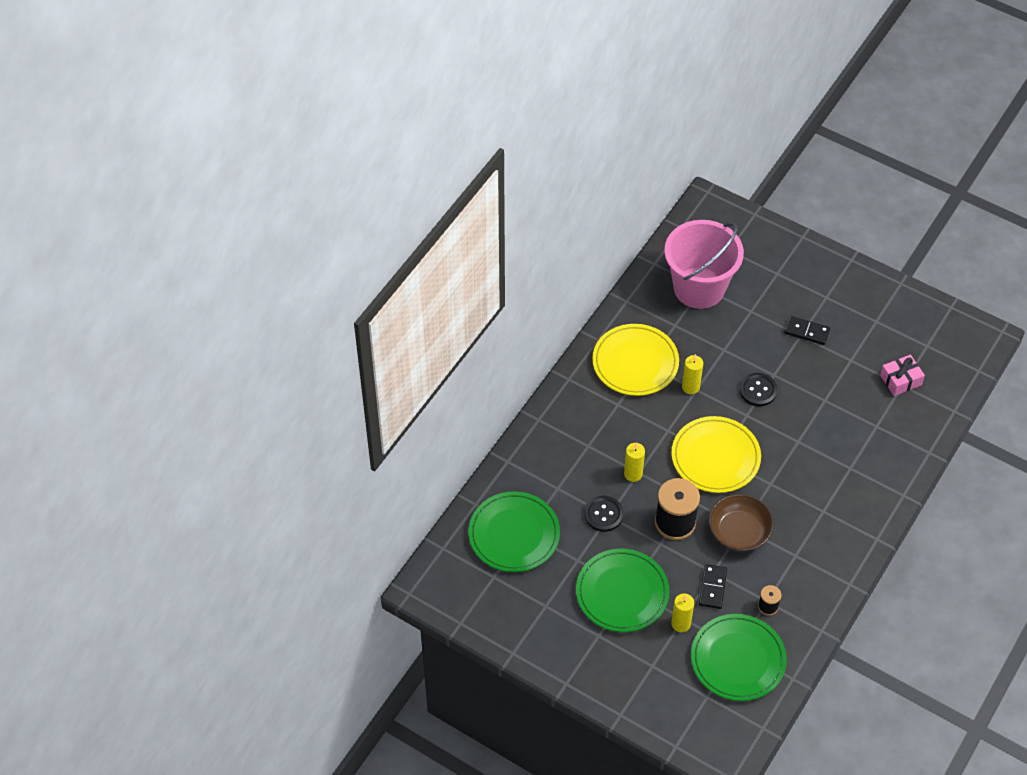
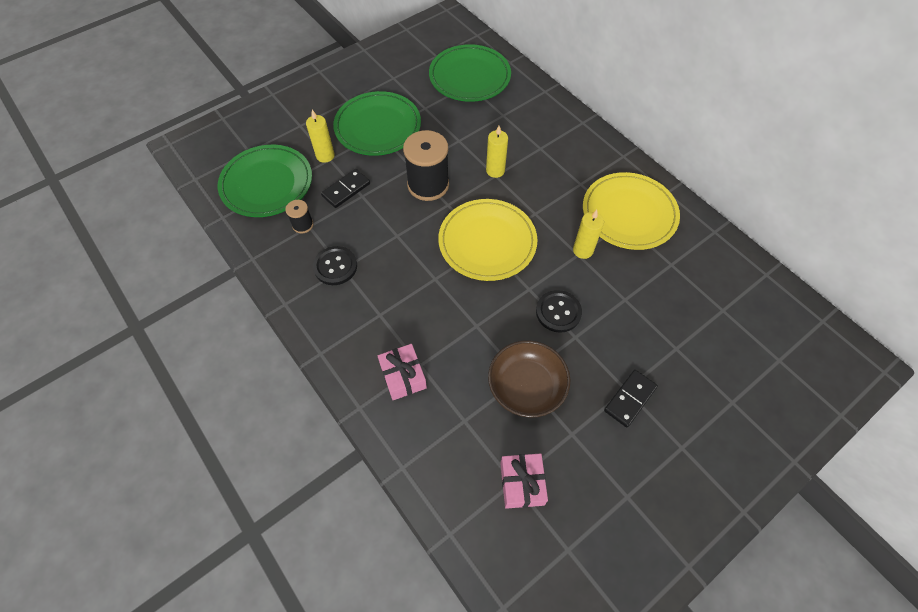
camera: 110 degrees right, 5 degrees up
black button [584,496,624,532] -> black button moved to [313,246,357,285]
pink bucket [664,220,744,309] -> none
black domino [699,564,727,609] -> black domino turned 75 degrees counterclockwise [321,169,370,208]
brown bowl [709,494,774,551] -> brown bowl moved to [488,340,570,418]
none -> pink gift [378,344,427,400]

